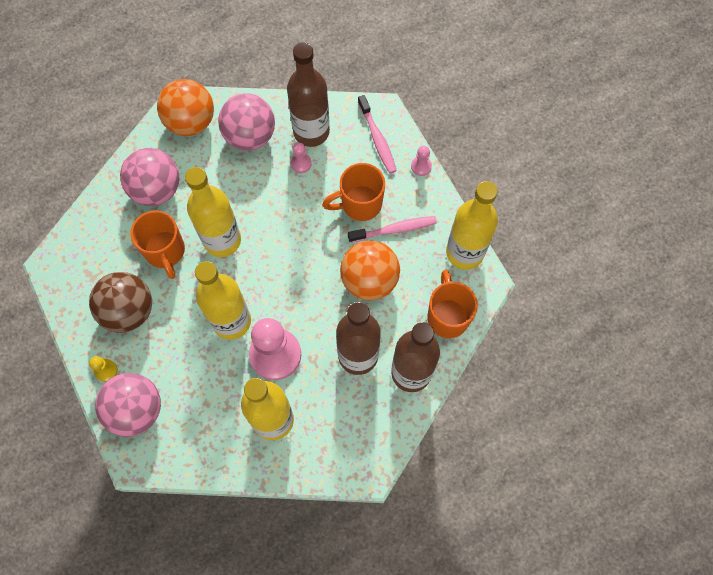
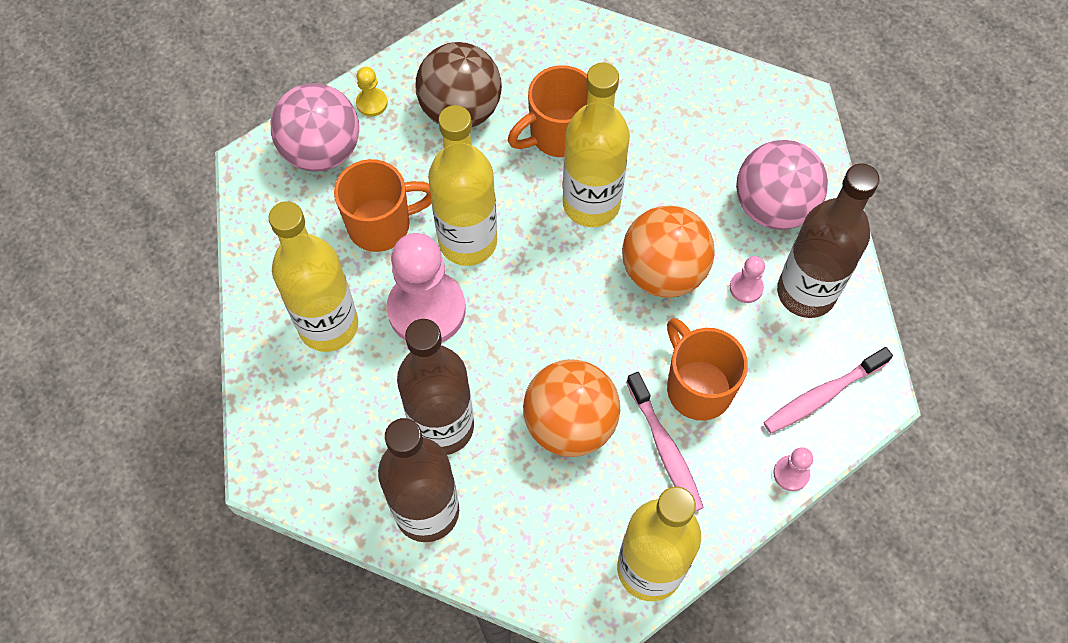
camera: 80 degrees right, 5 degrees down
pink ball [120,148,180,206] -> none
orange ball [157,79,214,136] -> orange ball moved to [622,205,714,298]
orange mug [427,270,478,338] -> orange mug moved to [334,159,432,252]

